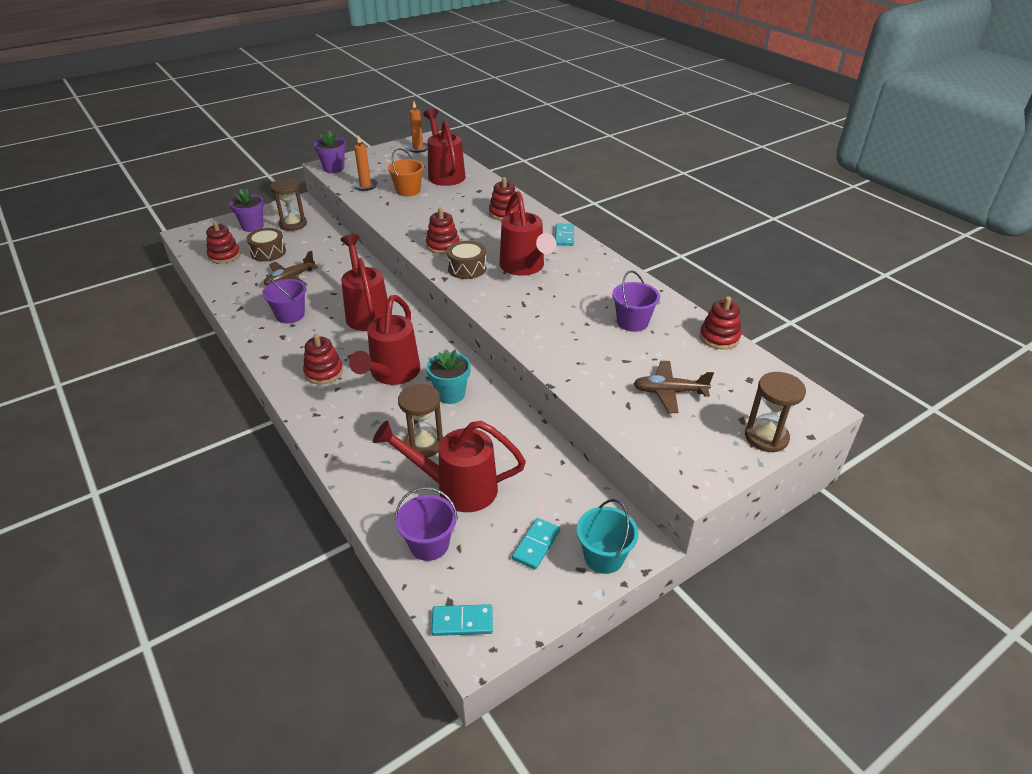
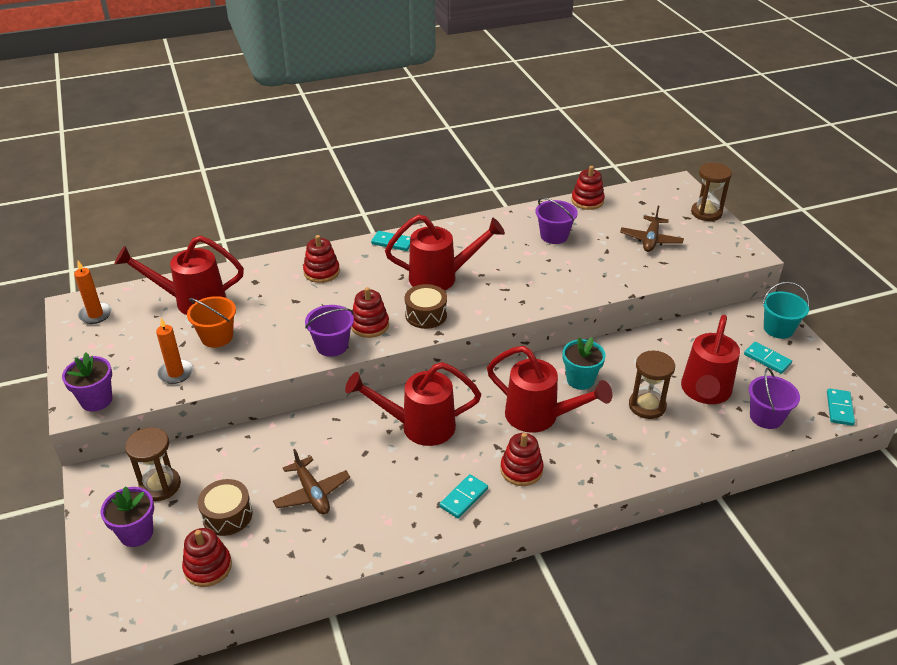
camera: 75 degrees left, 0 degrees up
purple bucket [262,275,306,323] -> purple bucket moved to [305,305,354,357]
none -> turquoise domino [440,474,488,519]

